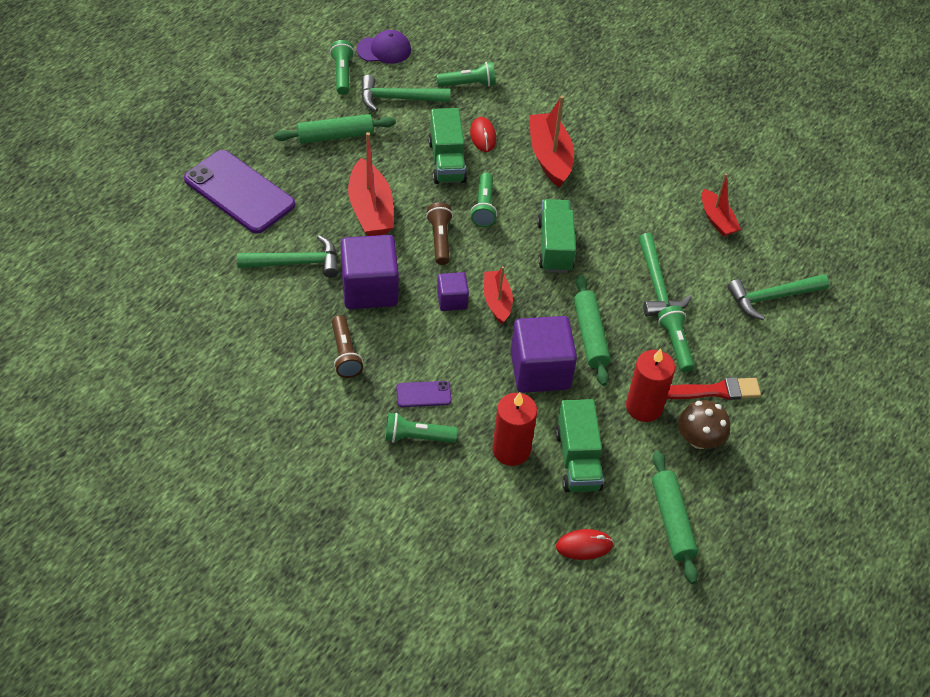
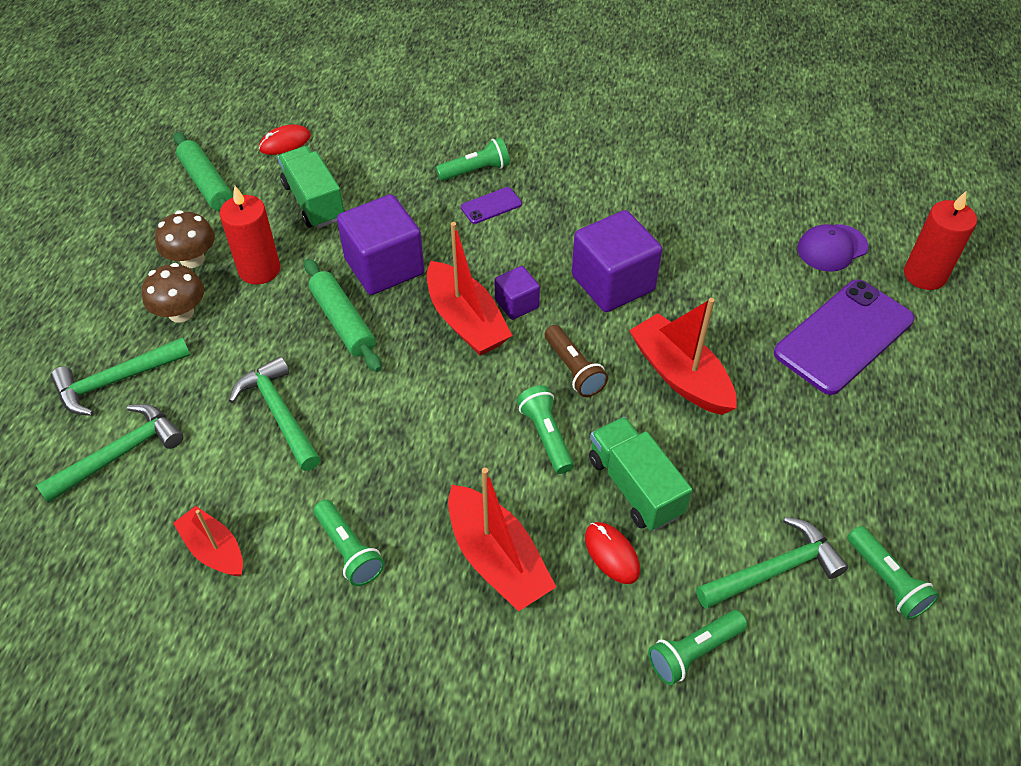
camera: 160 degrees right, 0 degrees up
purple phone [184,150,295,234] -> purple phone turned 60 degrees counterclockwise [774,279,914,395]
green hammer [237,235,338,278] -> green hammer moved to [50,337,190,416]
green rolling pin [274,114,396,144] -> none
brown flashlight [332,315,363,378] -> none
purple cap [357,30,411,64] -> purple cap moved to [797,224,868,272]
red boat [484,266,513,324] -> red boat [427,222,513,356], size x1.59
red candle [492,392,537,466] -> red candle moved to [904,191,977,290]
green truck [537,199,576,273] -> none
green flashlight [657,306,695,372] -> green flashlight moved to [314,500,384,586]
red brush [667,377,761,400] -> brown mushroom [142,263,204,323]

